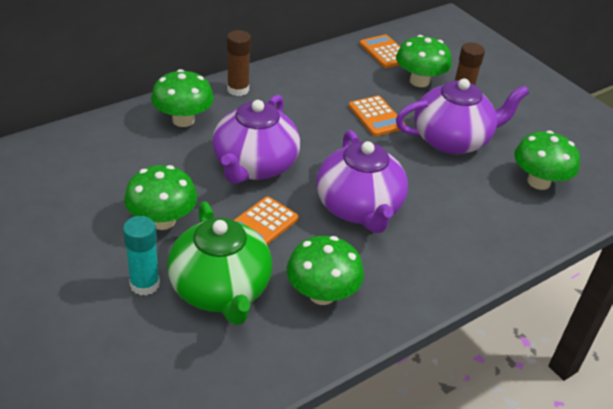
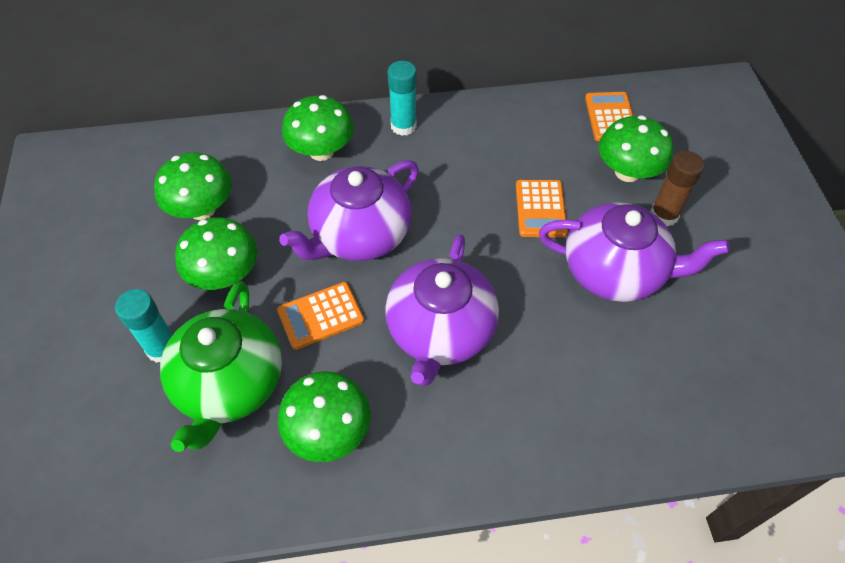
camera: 30 degrees right, 15 degrees up
brown glue stick [227,30,251,96] -> turquoise glue stick [387,61,417,136]
green mushroom [514,131,580,190] -> green mushroom moved to [154,152,232,220]

